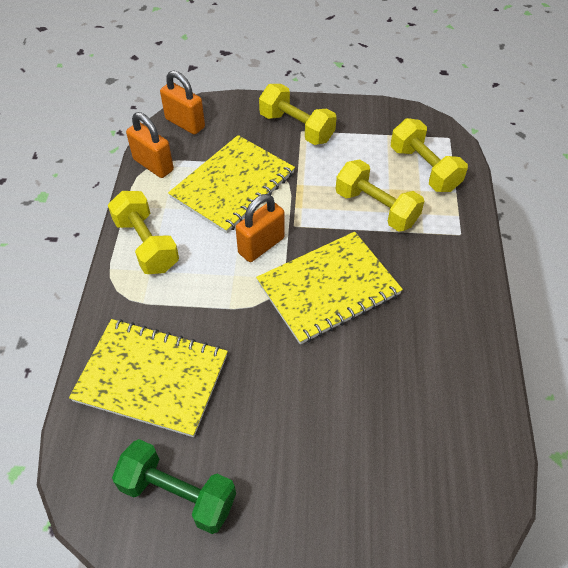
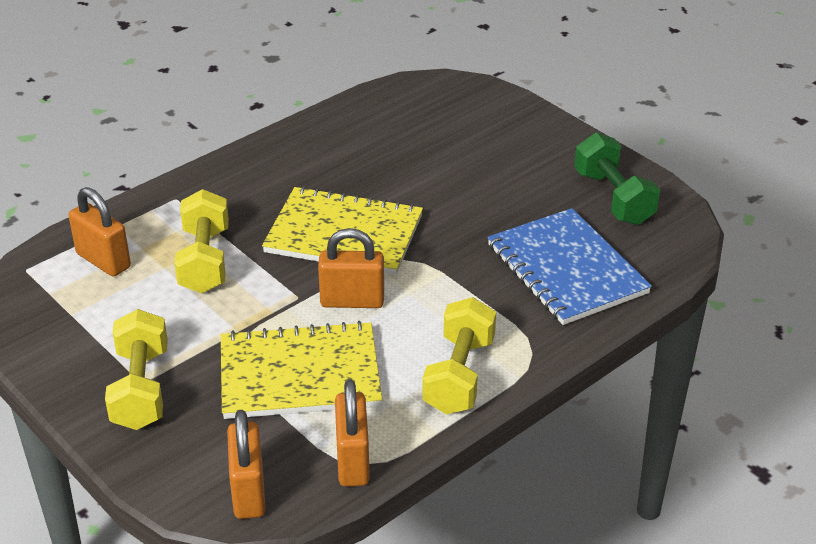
camera: 135 degrees left, 15 degrees down
yellow notebook [69,319,228,437] -> blue notebook [488,208,652,325]
yellow dumbbell [391,118,468,192] -> orange padlock [69,187,131,277]

